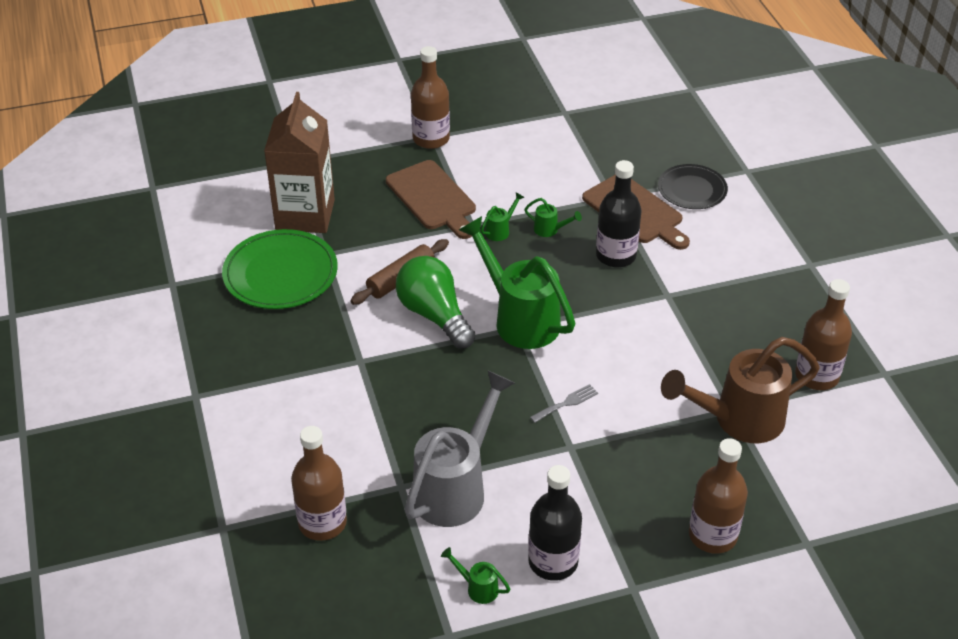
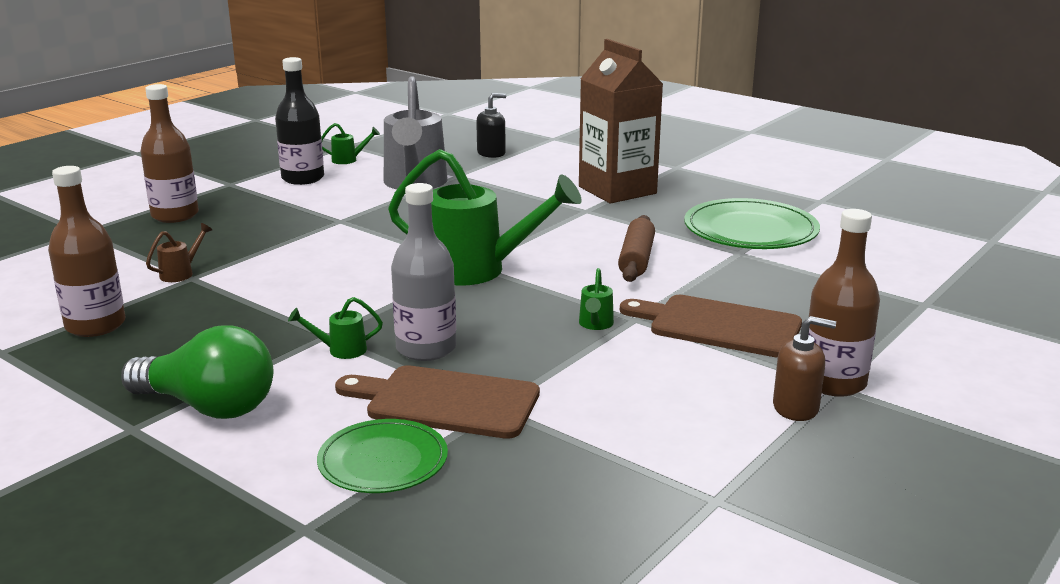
camera: 145 degrees right, 20 degrees down
brown carton [264,92,335,233] -> brown carton moved to [579,39,663,203]
brown bottle [291,426,347,541] -> black soap dispenser [476,93,506,158]
green light bulb [396,256,476,349] -> green light bulb moved to [121,325,273,419]
green watering can [524,198,582,237] -> green watering can moved to [288,297,383,359]
grey fork [530,384,598,423] -> none
black bottle [596,160,641,267] -> grey bottle [391,183,456,361]
black plate [658,164,728,209] -> green plate [317,419,448,493]
brown watering can [661,337,820,443] -> brown watering can [146,223,212,282], size x0.40
none -> brown soap dispenser [773,316,836,421]

